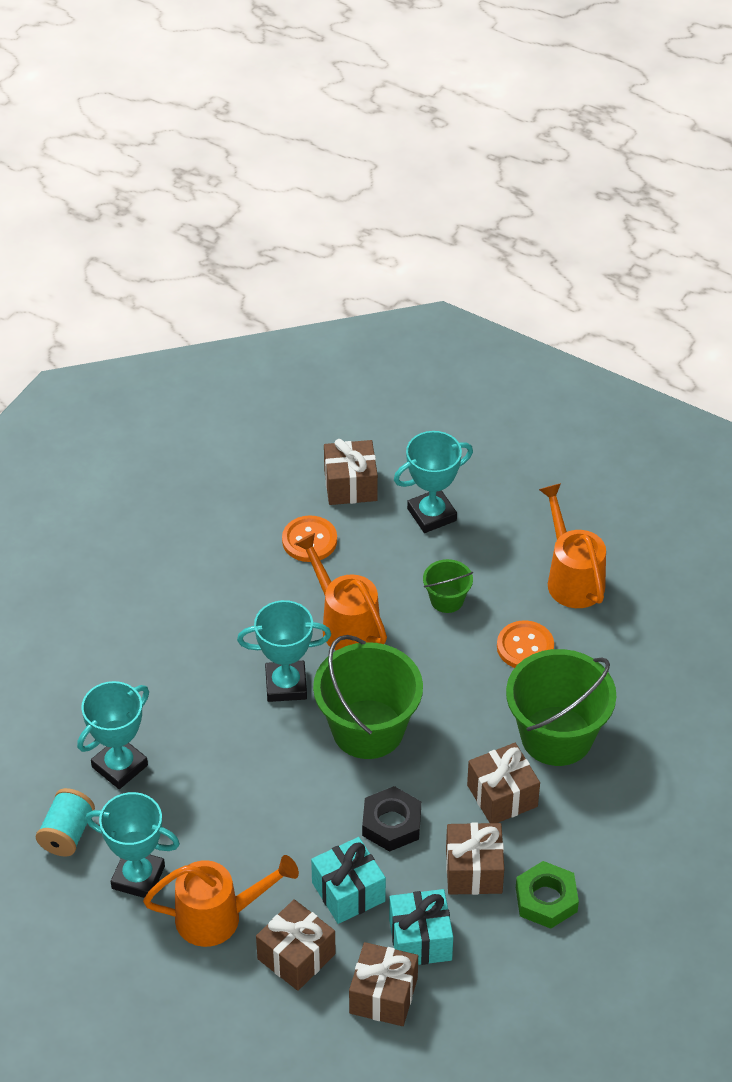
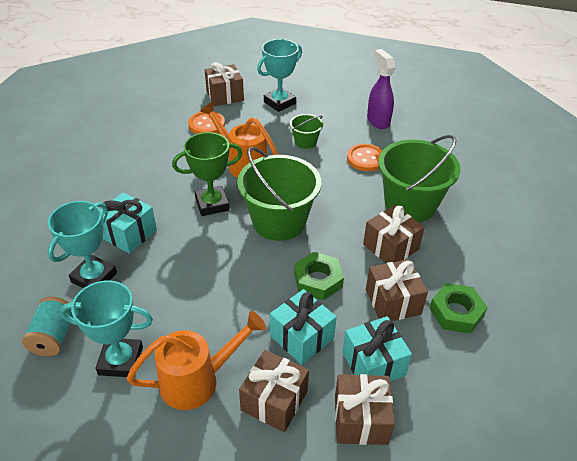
camera: 15 degrees left, 5 degrees down
turquoise trophy [237,600,331,702] -> green trophy [172,132,243,216]
black nut [362,786,421,852] -> green nut [294,252,344,300]
orange watering can [539,483,606,608] -> purple spray bottle [367,49,396,129]
none -> turquoise gift [101,192,157,254]

